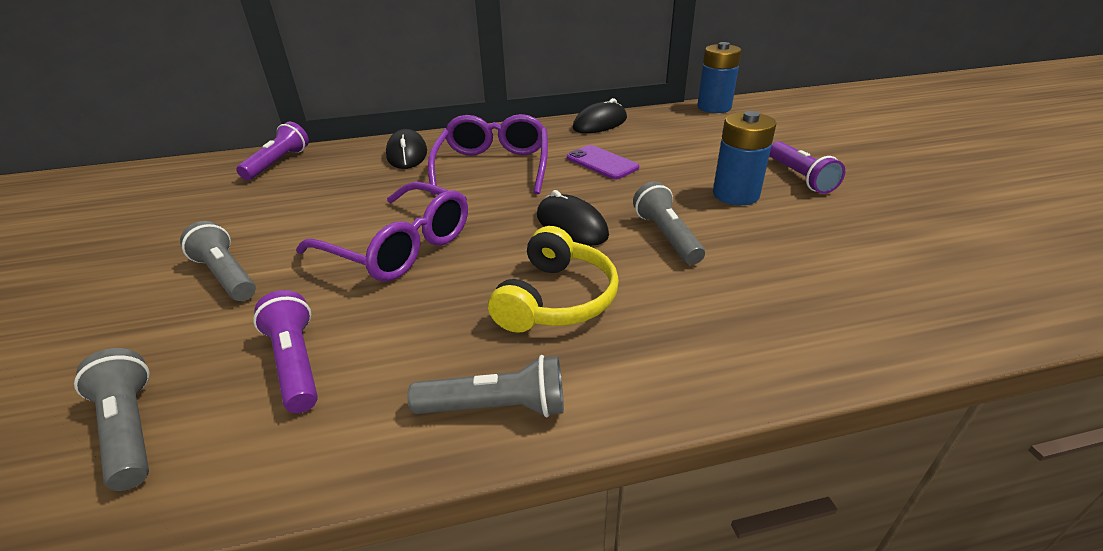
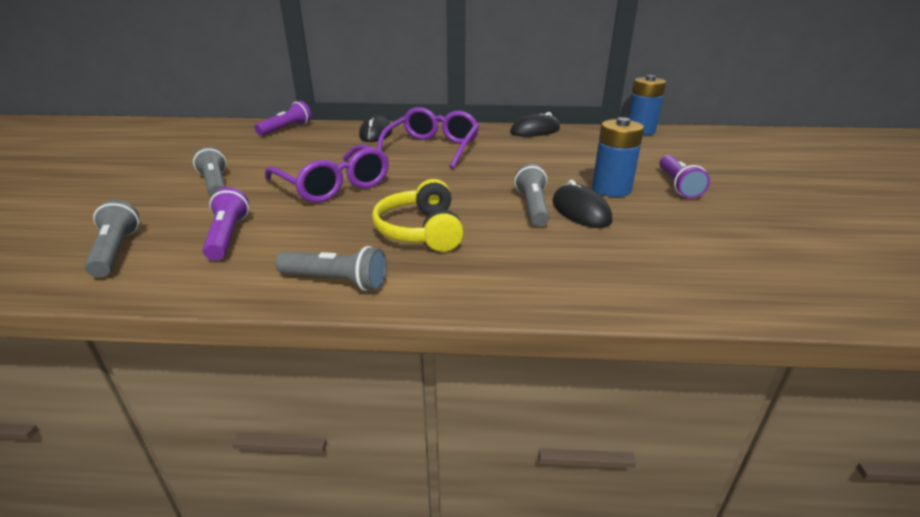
camera: 15 degrees right, 5 degrees down
yellow headphones [488,226,619,333] -> yellow headphones turned 135 degrees clockwise [372,179,464,252]
black mouse [537,190,609,246] -> black mouse moved to [553,180,612,228]
purple phone [567,145,639,180] -> none

